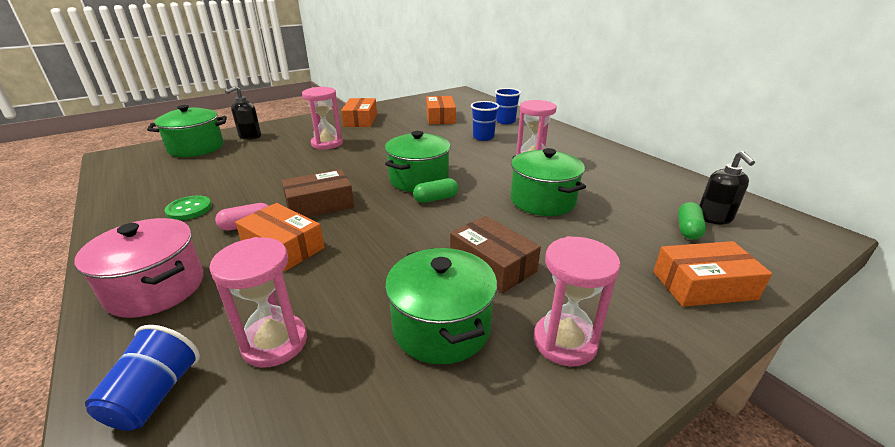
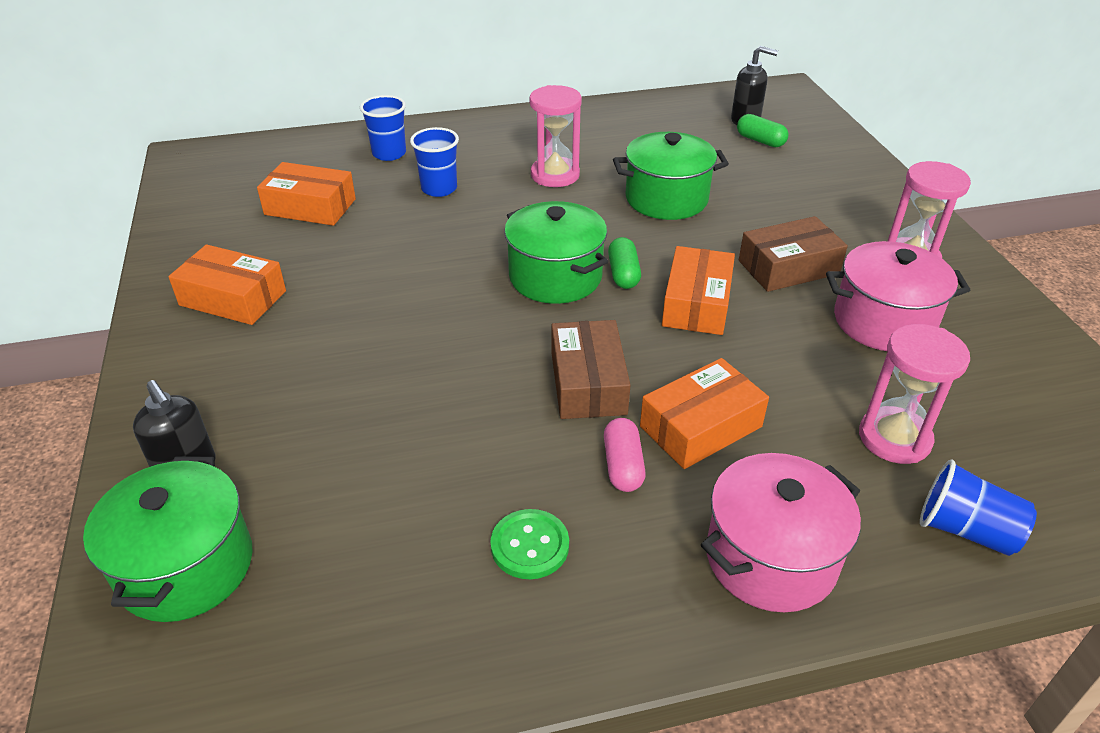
camera: 70 degrees left, 10 degrees up
pink hourglass [302,87,343,149] -> none
green pot [385,248,497,364] -> pink pot [826,241,970,351]
orange box [653,241,772,307] -> orange box moved to [662,246,735,335]

